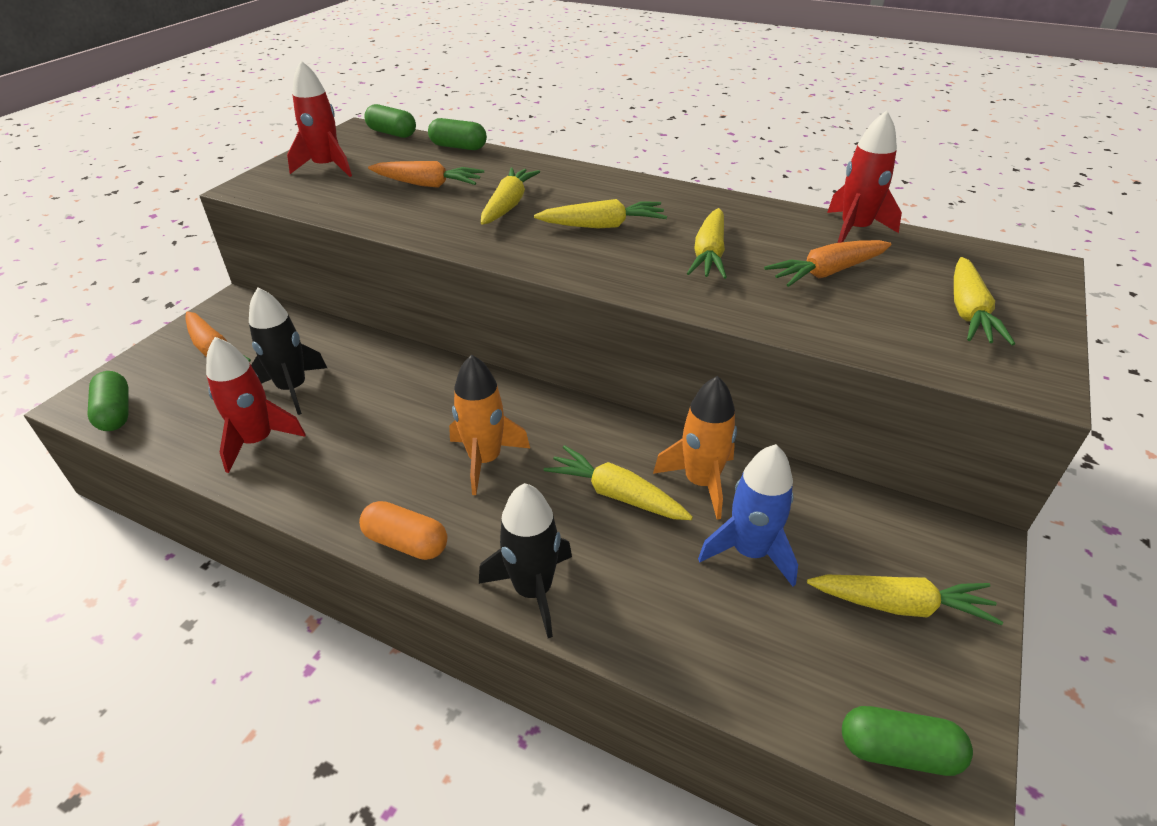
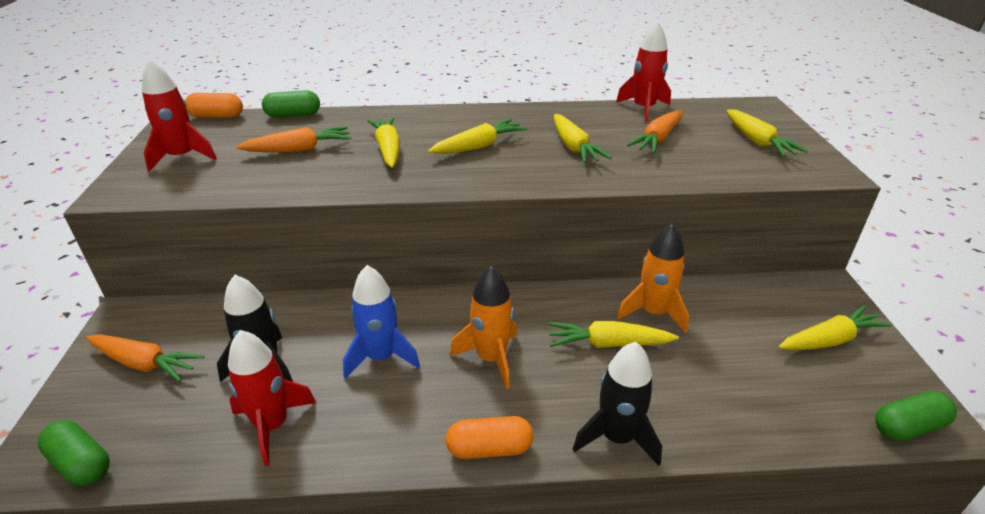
camera: 30 degrees left, 5 degrees down
green capsule [364,104,416,138] -> orange capsule [185,93,243,118]
blue rocket [698,444,798,587] -> blue rocket moved to [343,265,420,379]

